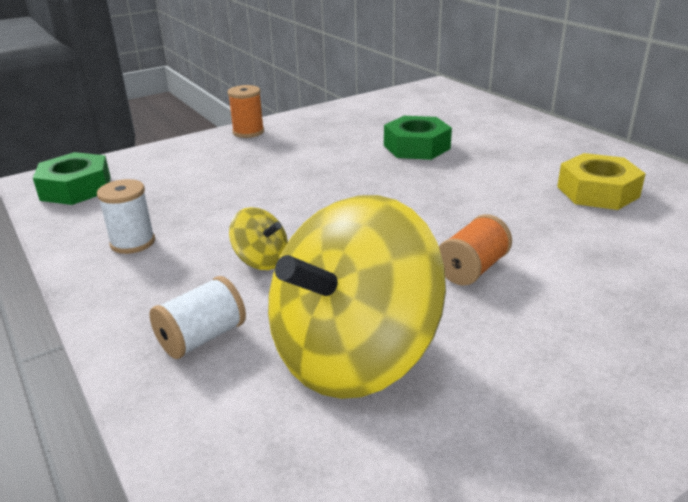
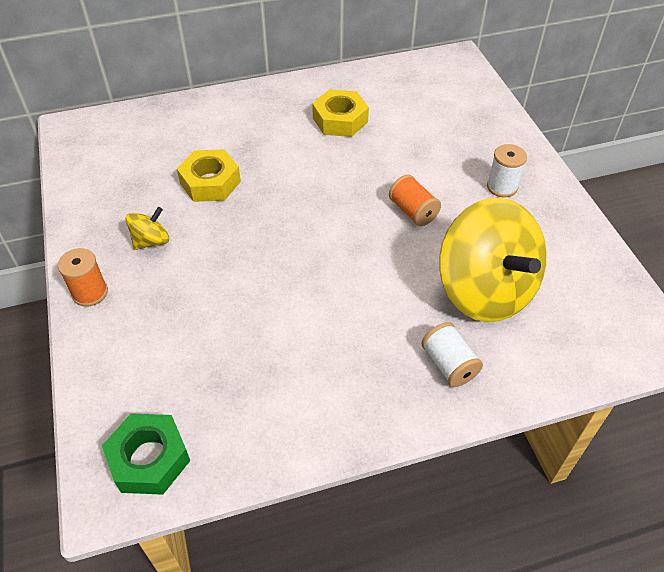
camera: 75 degrees left, 20 degrees up
white spool [97,179,155,254] -> white spool moved to [487,144,527,197]
yellow spinning top [229,207,288,270] -> yellow spinning top moved to [125,207,169,250]
green nut [384,116,452,160] -> yellow nut [177,149,241,202]

